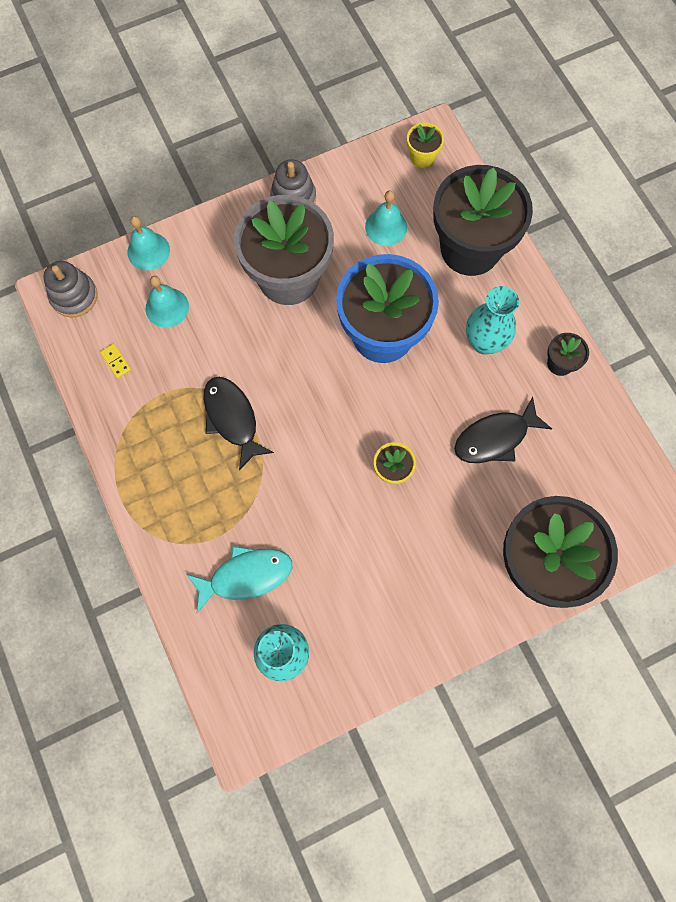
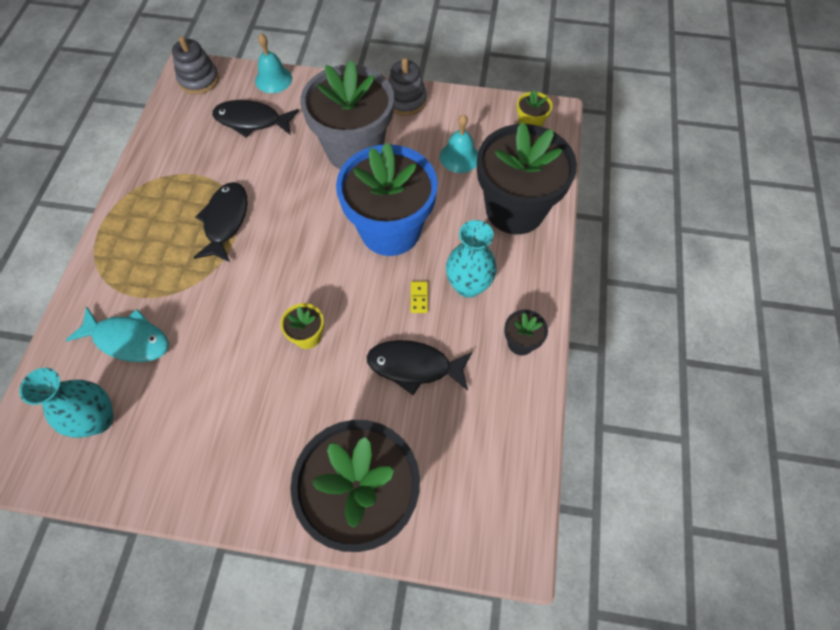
camera: 35 degrees right, 10 degrees down
yellow domino [100,344,131,378] -> yellow domino moved to [411,281,428,313]
turquoise bell [145,276,189,328] -> black fish [212,100,299,137]

